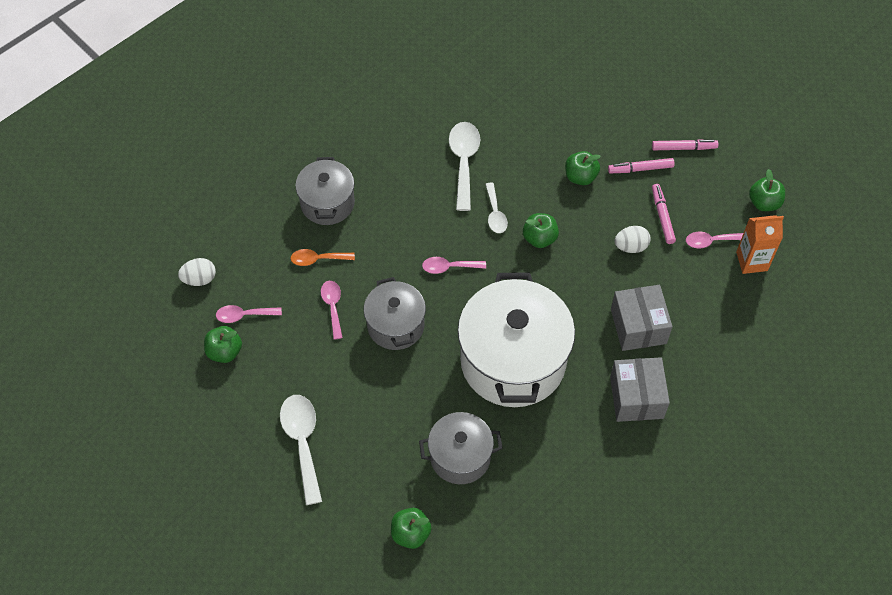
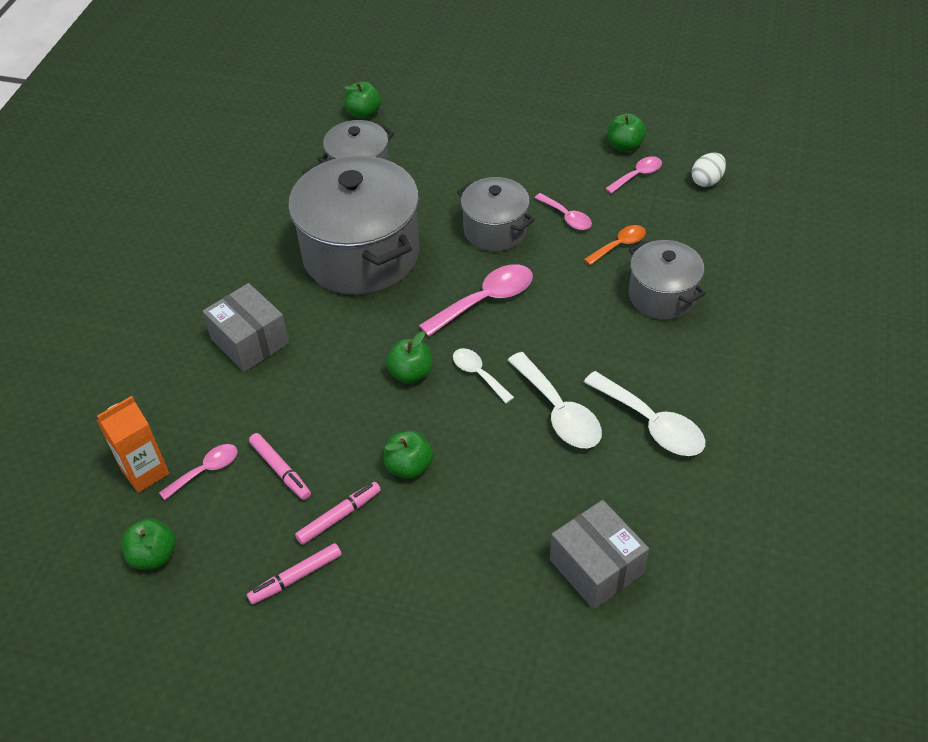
camera: 150 degrees right, 10 degrees down
white spoon [280,395,322,505] -> white spoon moved to [584,371,705,456]
pink spoon [422,257,486,274] -> pink spoon [419,264,533,337], size x1.69
white pot [458,273,575,407] -> grey pot [288,156,419,295]
grey box [610,357,670,422] -> grey box moved to [550,500,649,609]
white egg [614,226,651,253] -> none

